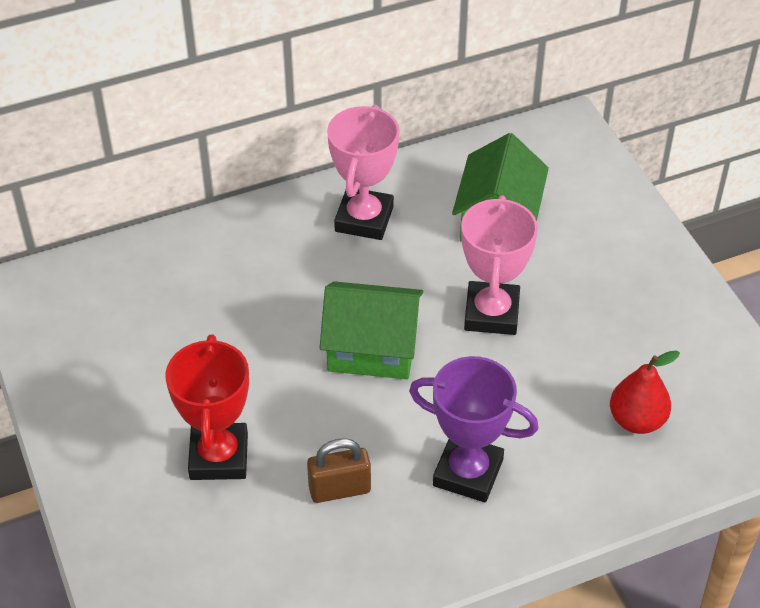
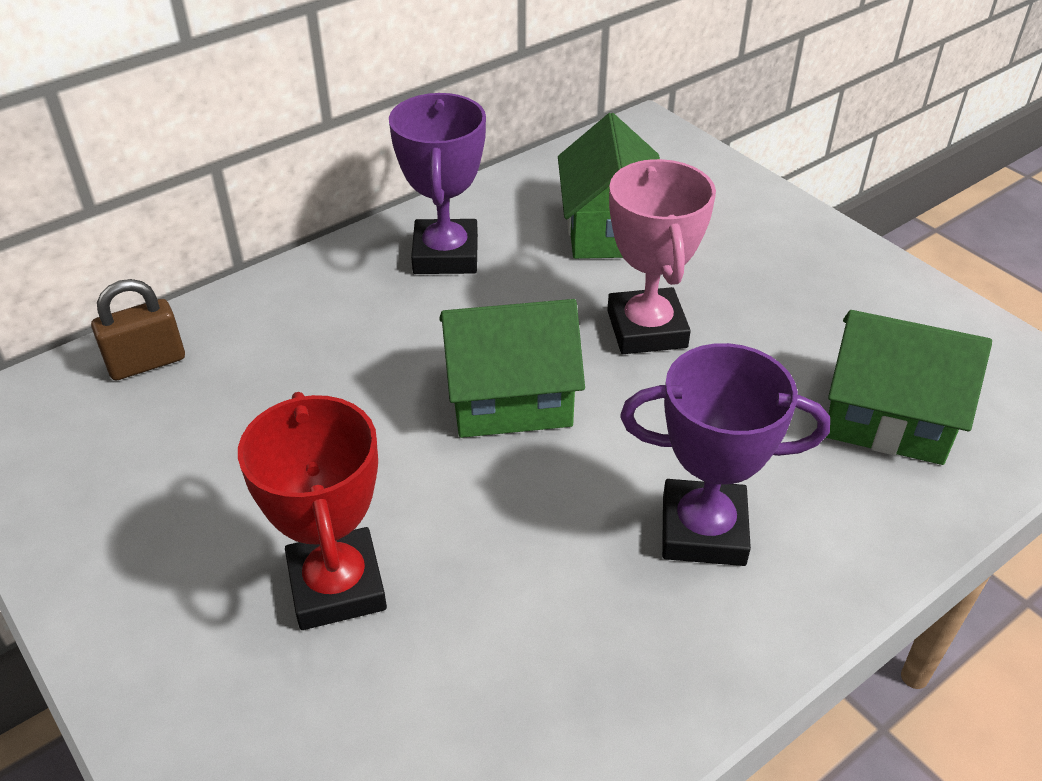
camera: 15 degrees left, 5 degrees down
brown padlock [307,438,371,503] -> brown padlock moved to [91,279,185,380]
pink trophy [327,105,400,240] -> purple trophy [389,93,486,274]
red pear [610,350,680,434] -> green house [826,310,992,465]

